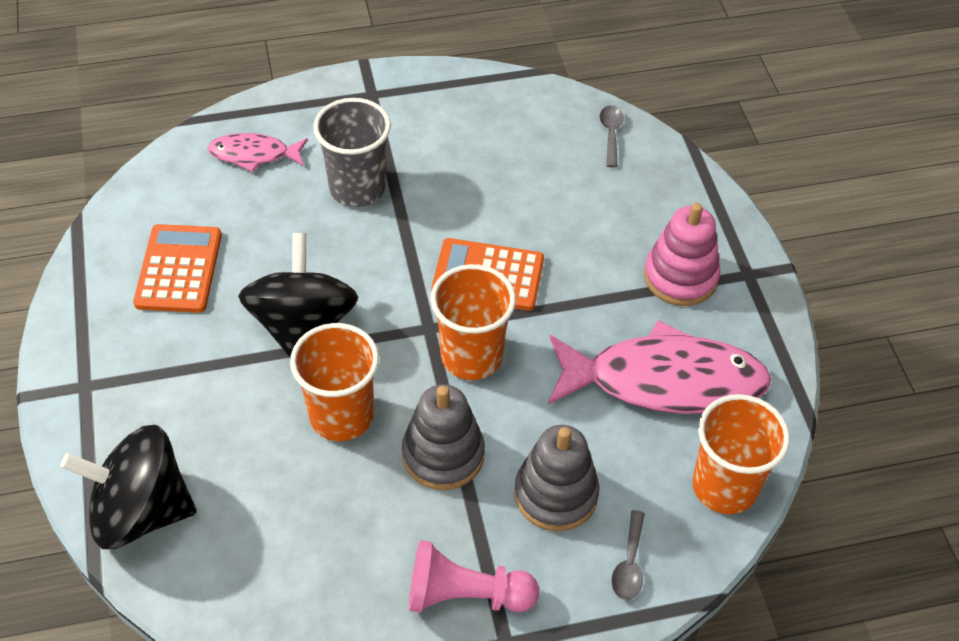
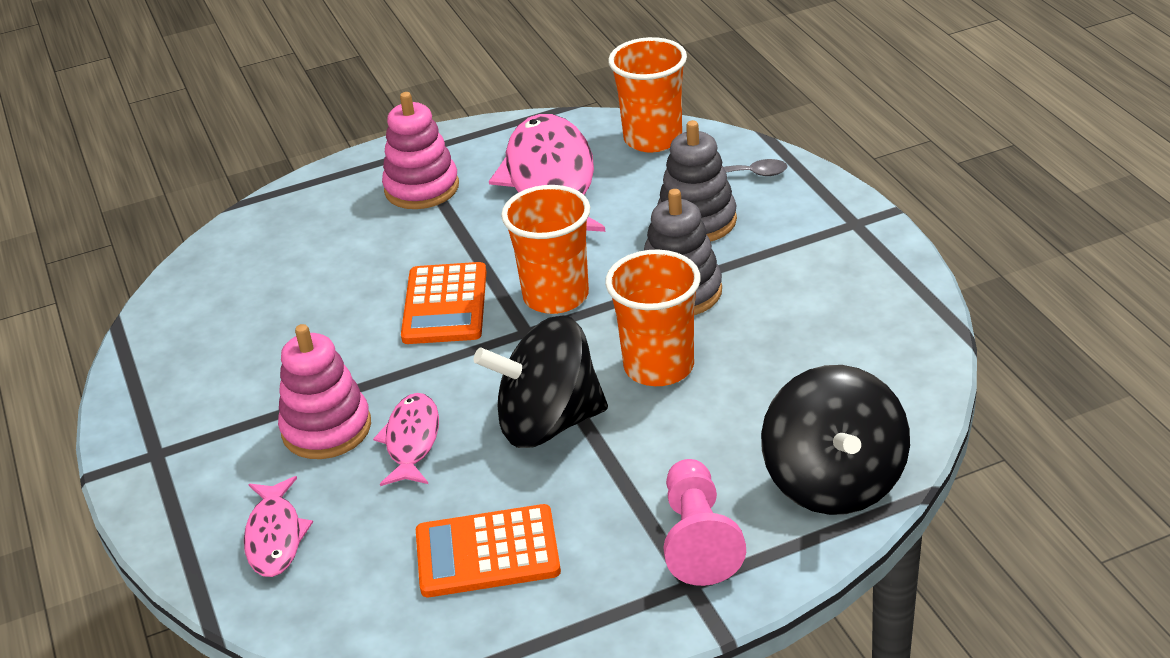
camera: 95 degrees left, 15 degrees down
grey cup [313,98,391,207] -> pink stacking toy [278,324,371,459]
pink pawn [409,540,539,613] -> pink pawn moved to [663,459,746,586]
grey spoon [600,105,624,168] -> none
none -> pink fish [373,393,439,486]

